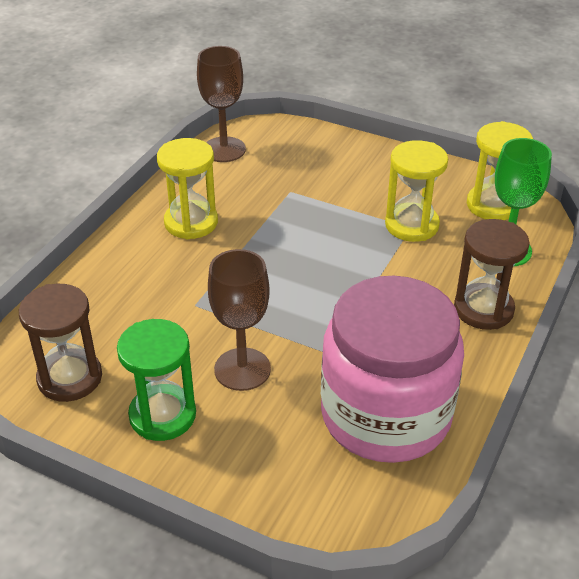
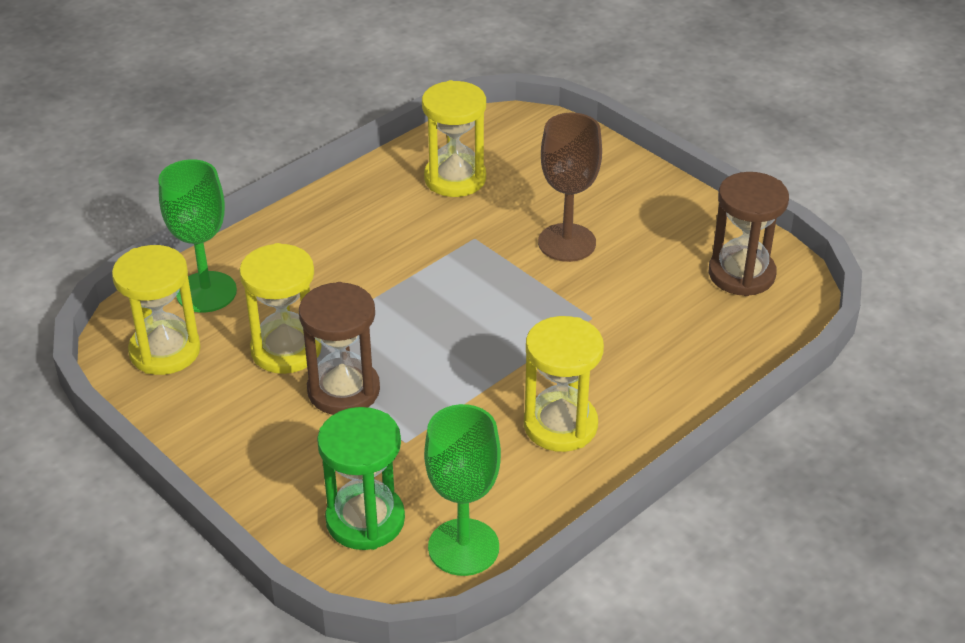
camera: 160 degrees left, 0 degrees up
green hourglass [117,319,196,441] -> green hourglass moved to [317,407,405,550]
brown goblet [197,46,246,162] -> green goblet [424,404,501,576]
pink jar [321,276,464,463] -> yellow hourglass [422,80,486,197]
brown hourglass [454,219,530,330] -> brown hourglass moved to [299,282,380,415]

